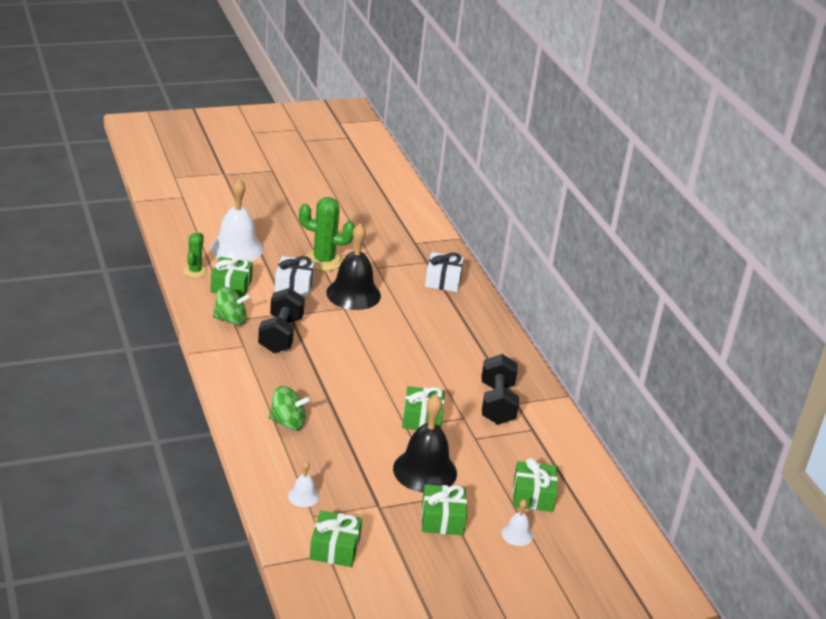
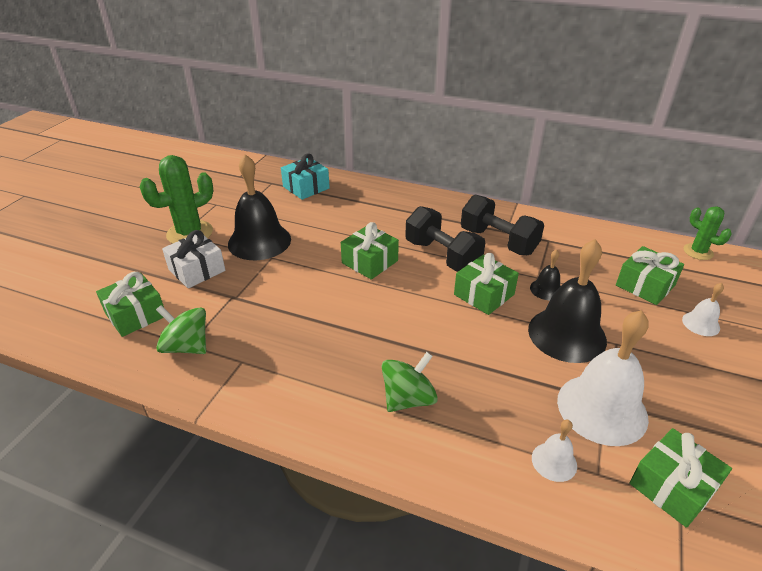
camera: 45 degrees left, 5 degrees up
green cactus [183,233,207,278] -> green cactus moved to [683,206,732,260]
white bell [210,179,264,262] -> white bell moved to [557,310,649,446]
green spinning top [213,287,251,326] -> green spinning top turned 105 degrees counterclockwise [156,305,206,354]
black dumbbell [258,288,305,353] -> black dumbbell moved to [405,206,485,272]
green gift [421,484,467,535] -> green gift moved to [341,222,399,280]
white gift [425,252,464,292] -> turquoise gift [281,153,330,200]
none -> black bell [530,249,561,300]

